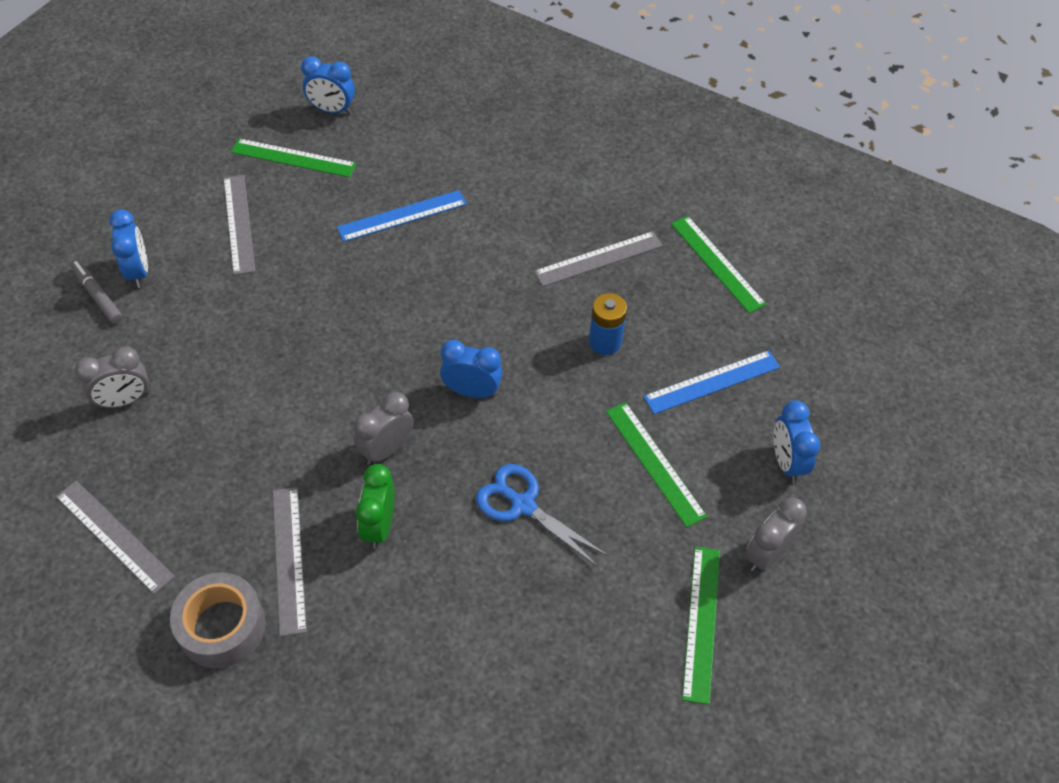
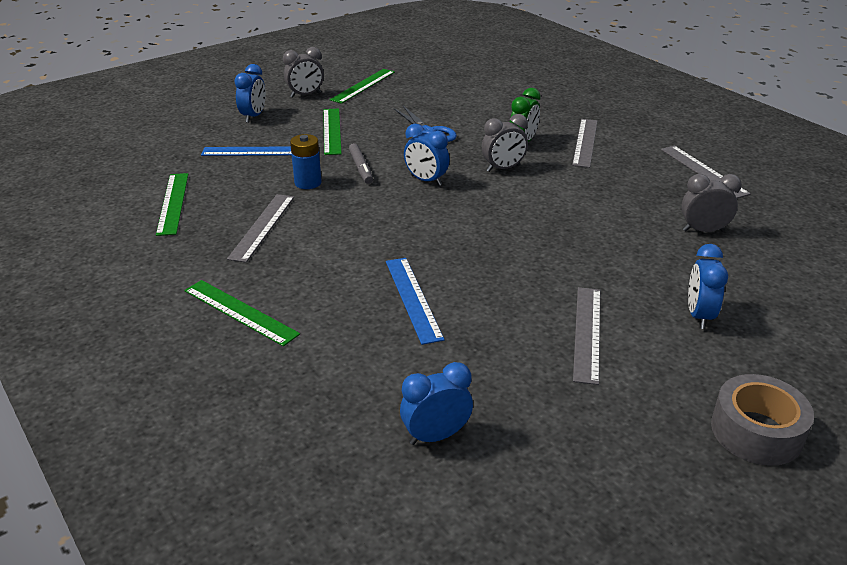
camera: 155 degrees left, 20 degrees down
grey marker [71,260,123,324] -> grey marker moved to [349,143,373,184]
grey tape [170,572,266,668] -> grey tape moved to [711,374,814,466]
green ruler [231,139,357,177] -> green ruler moved to [184,280,300,346]
blue clock [301,56,355,114] -> blue clock turned 60 degrees counterclockwise [400,362,473,445]
blue ruler [337,190,467,242] -> blue ruler turned 75 degrees clockwise [386,258,445,345]
grey ruler [534,231,663,287] -> grey ruler turned 75 degrees counterclockwise [227,194,294,263]

